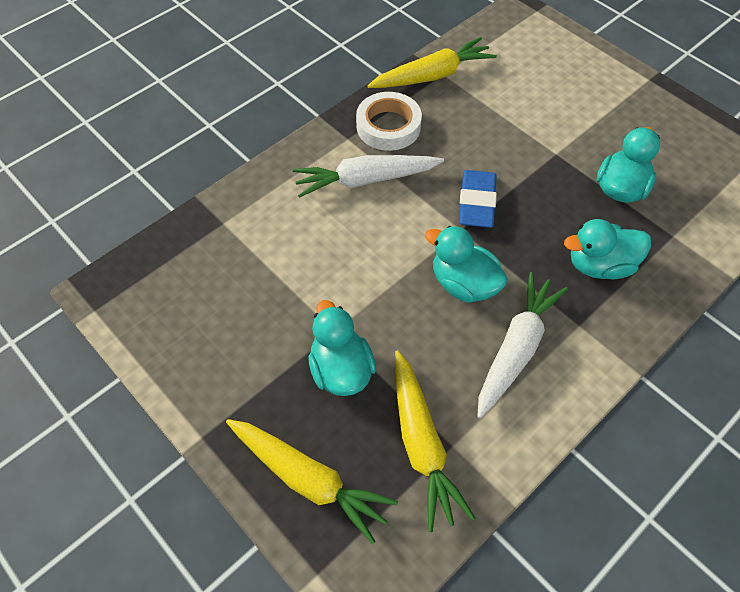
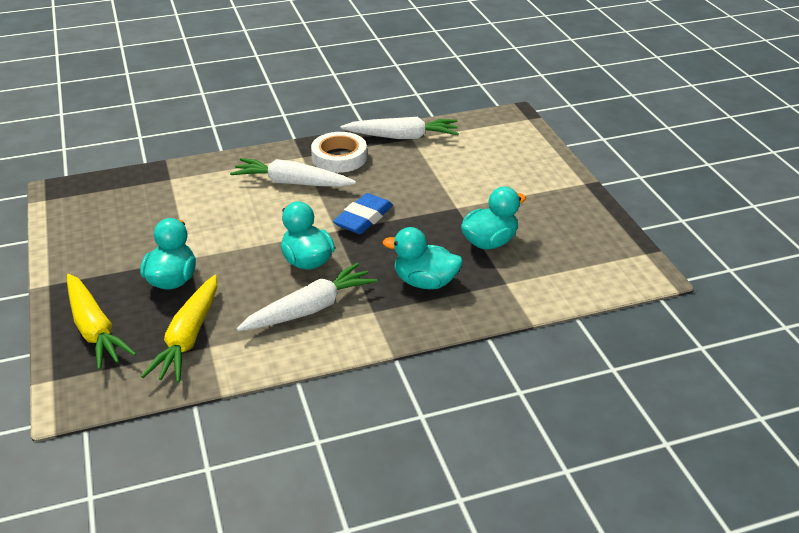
camera: 25 degrees right, 20 degrees down
yellow carrot [367,37,497,88] -> white carrot [340,117,459,139]

